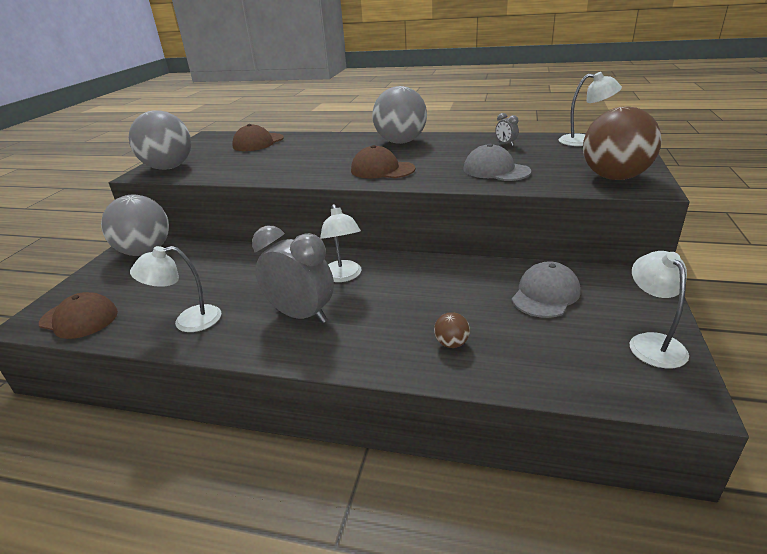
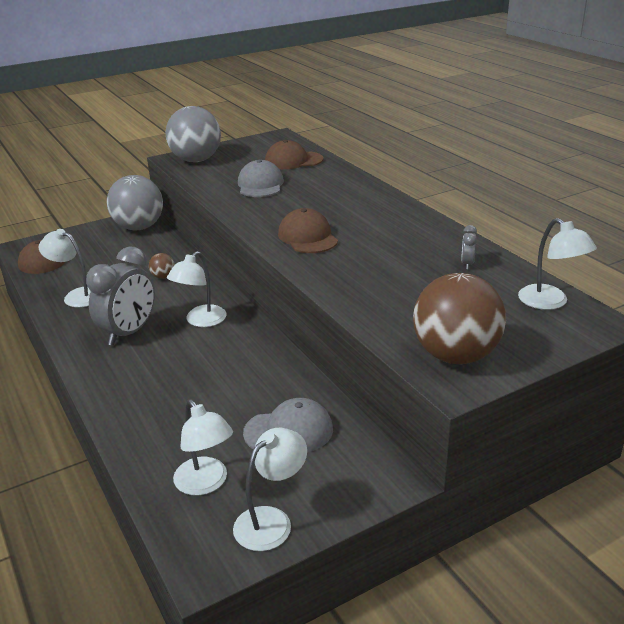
camera: 45 degrees right, 0 degrees up
grey clock [252,226,334,323] -> grey clock turned 45 degrees clockwise [86,247,155,346]
grey ball [372,86,427,144] -> none
brown ball [434,312,470,348] -> brown ball moved to [149,253,175,279]
grey cap [463,144,531,181] -> grey cap moved to [238,159,284,197]
none -> white lamp [173,399,233,495]

